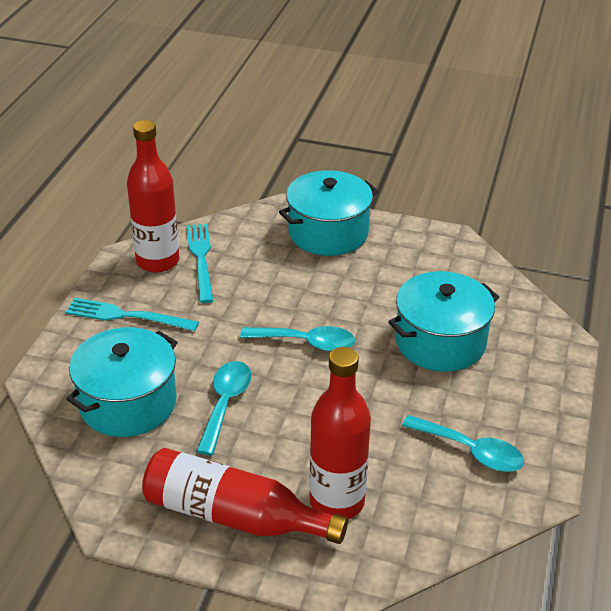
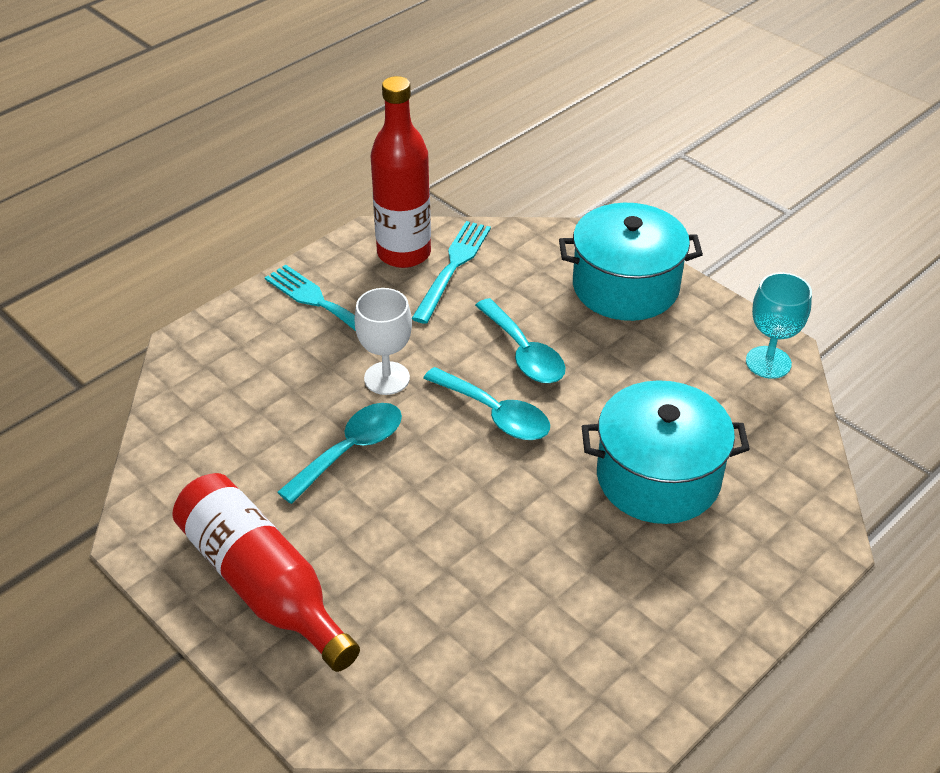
camera: 30 degrees right, 5 degrees up
turquoise pot [66,327,178,437] -> none
red bottle [309,347,371,519] -> none
turquoise spoon [402,415,524,472] -> turquoise spoon moved to [475,298,565,383]
none -> white goblet [354,288,412,395]
none -> turquoise goblet [746,272,812,379]

